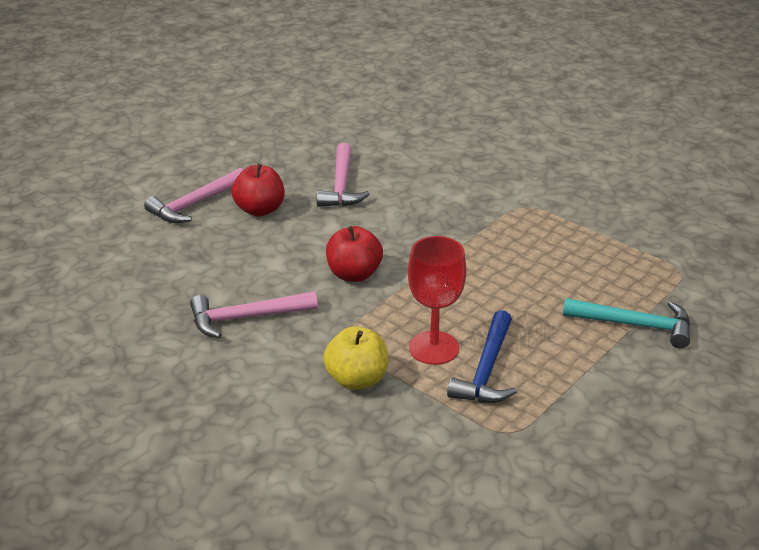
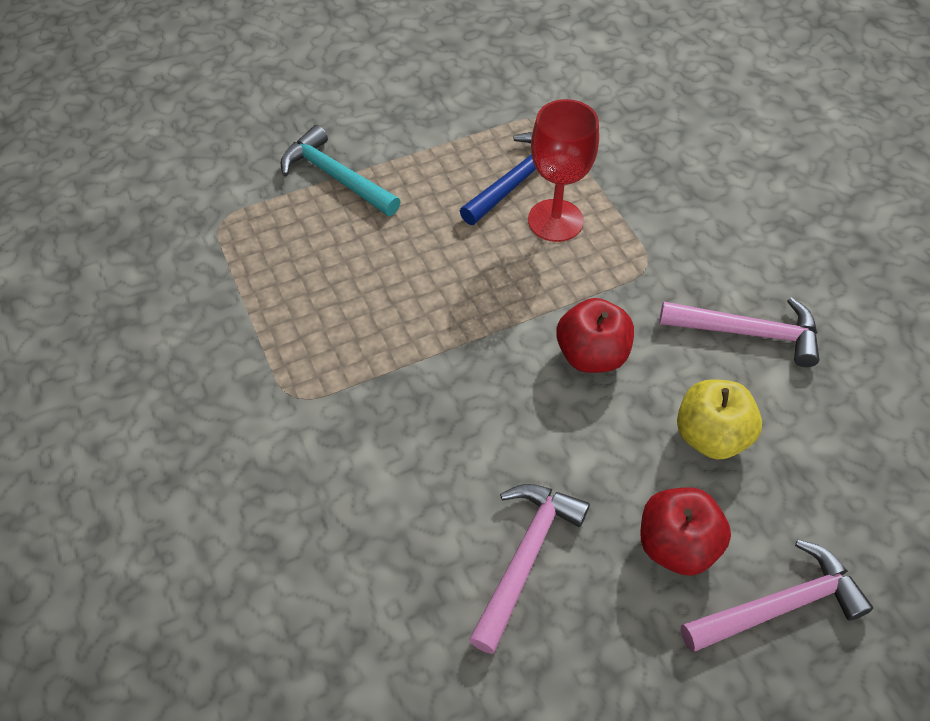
camera: 155 degrees left, 20 degrees up
yellow apple [323,326,388,390] -> yellow apple moved to [677,379,762,460]

